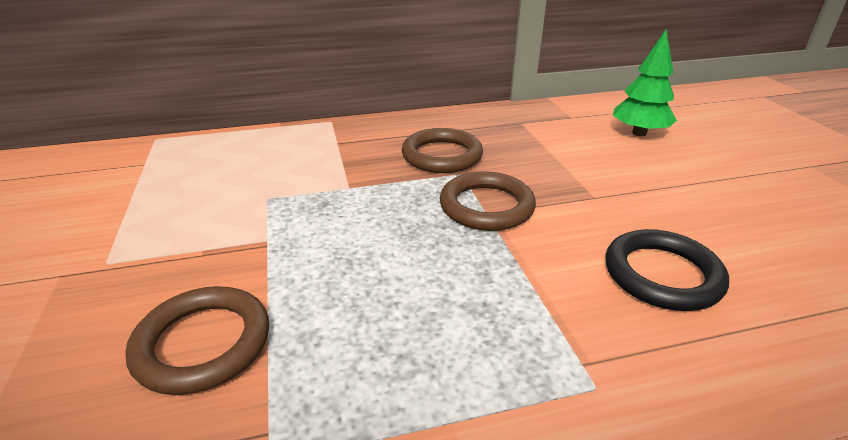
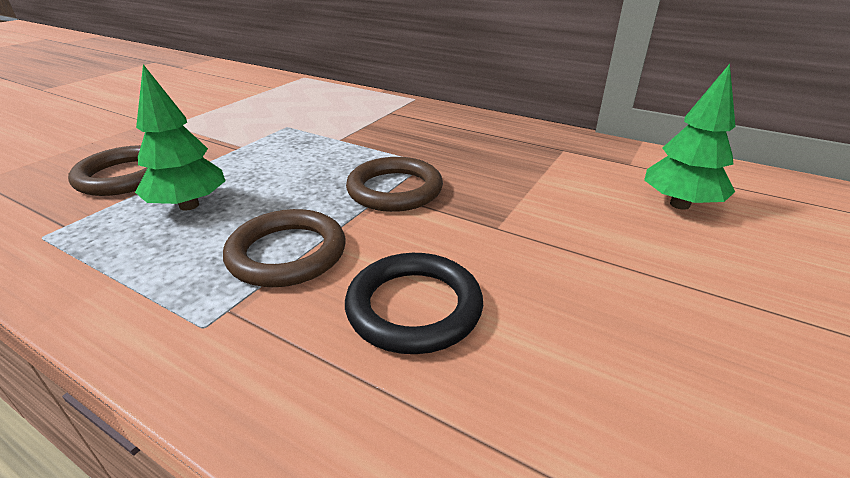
camera: 45 degrees right, 0 degrees up
brown ring [402,128,483,173] -> brown ring moved to [223,209,346,287]
none -> green tree [135,64,226,210]

